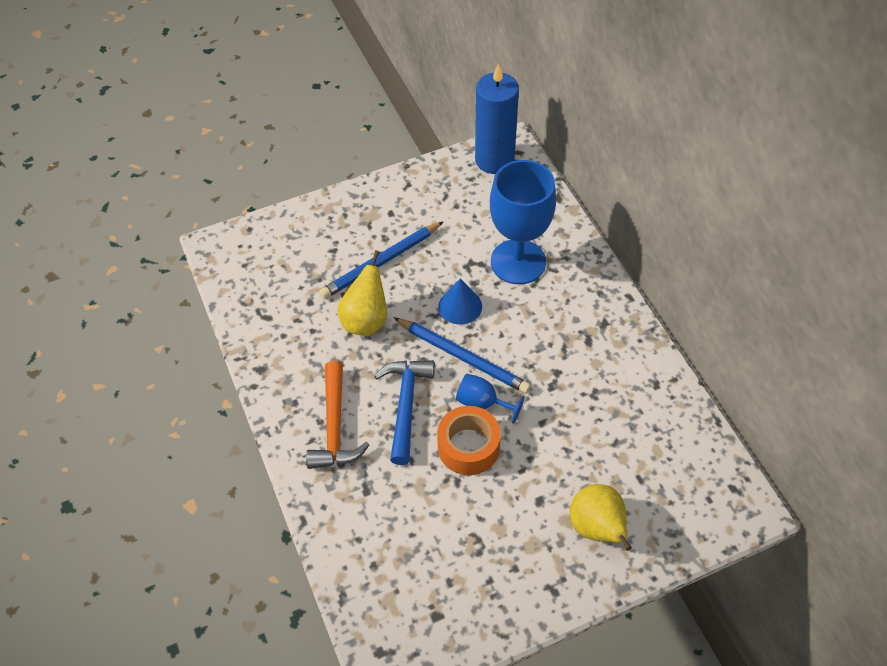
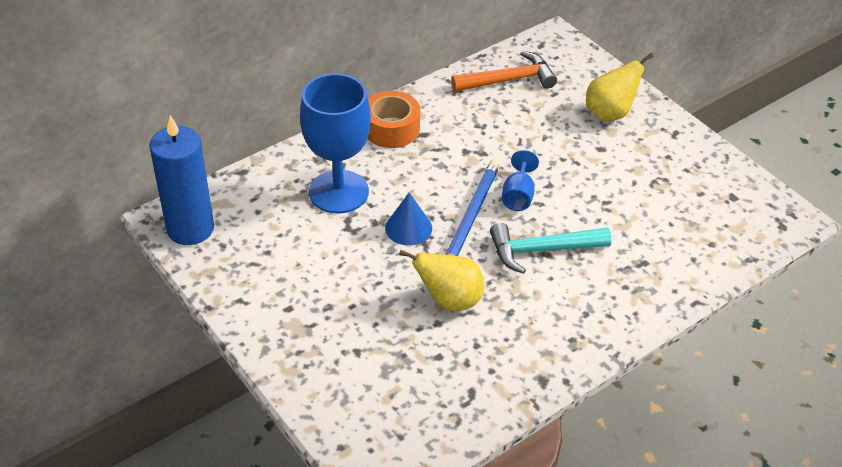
camera: 105 degrees left, 10 degrees down
orange hammer [306,361,369,469] -> orange hammer moved to [451,51,557,92]
blue pencil [319,221,444,299] -> none
blue hammer [374,360,435,465] -> turquoise hammer [490,223,611,274]
orange tape [437,406,501,475] -> orange tape moved to [367,91,420,148]

